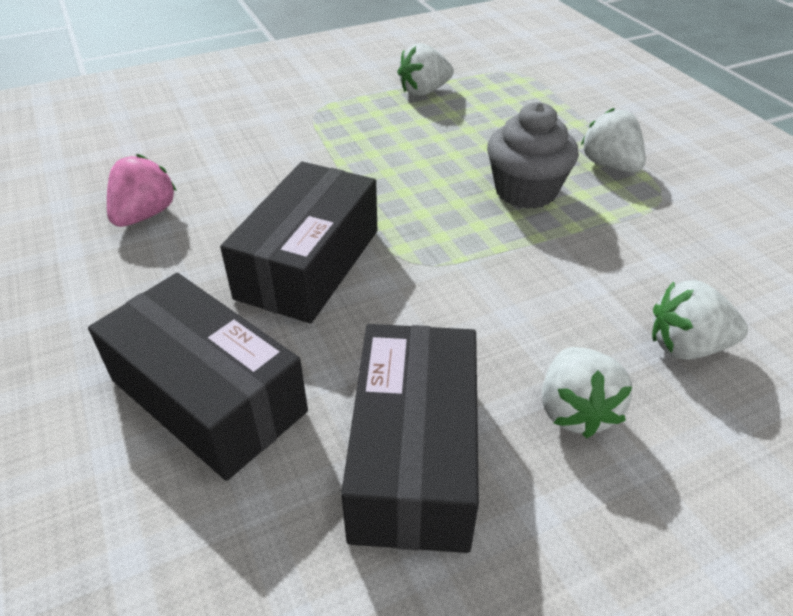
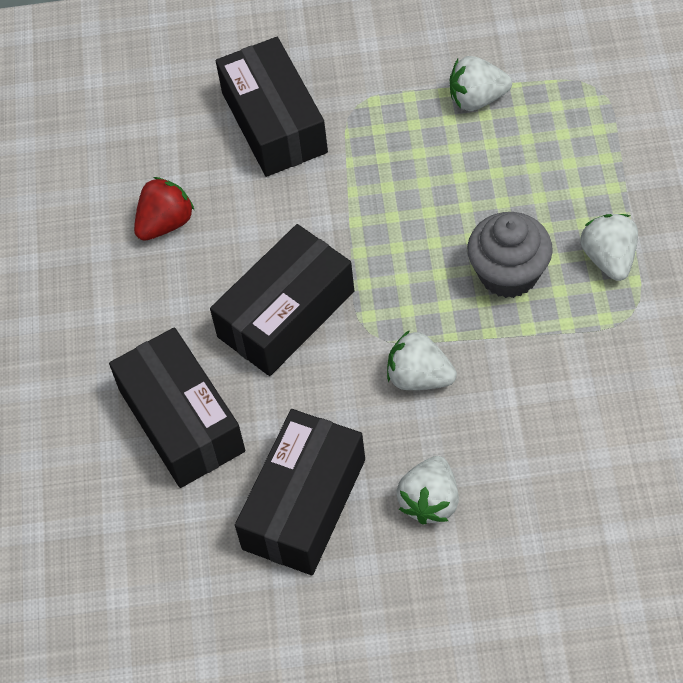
camera: 25 degrees right, 15 degrees up
pink strawberry [107,154,177,227] -> red strawberry [134,177,194,241]
white strawberry [652,280,748,360] -> white strawberry moved to [387,330,457,390]
none -> black box [216,37,328,177]

